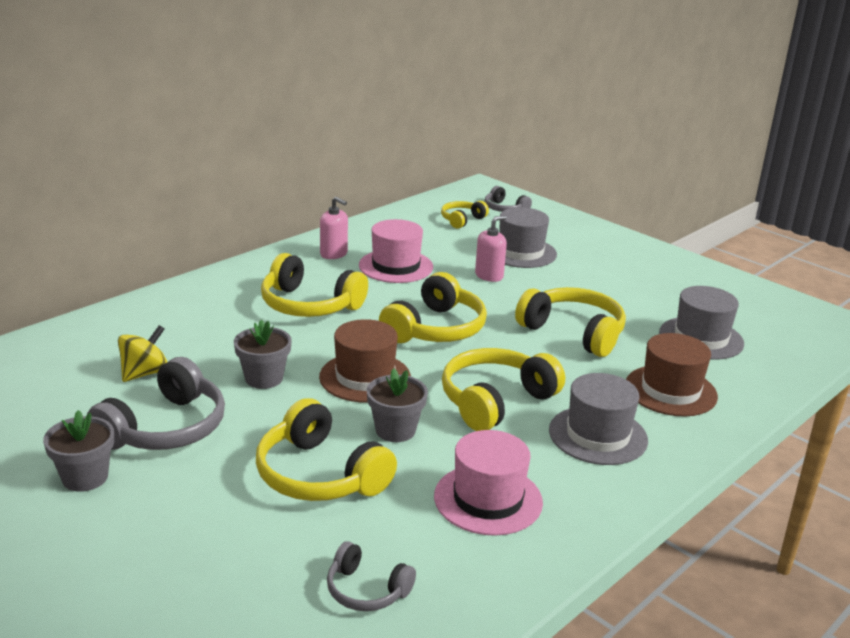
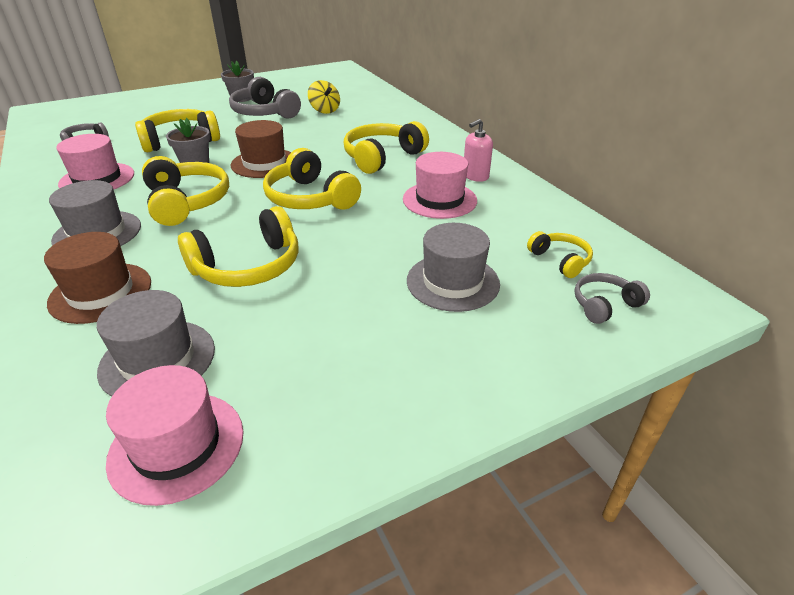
camera: 110 degrees right, 10 degrees up
grey flower pot [234,320,292,389] -> none
pink soap dispenser [475,216,507,282] -> none
none -> pink hat [106,365,244,506]

